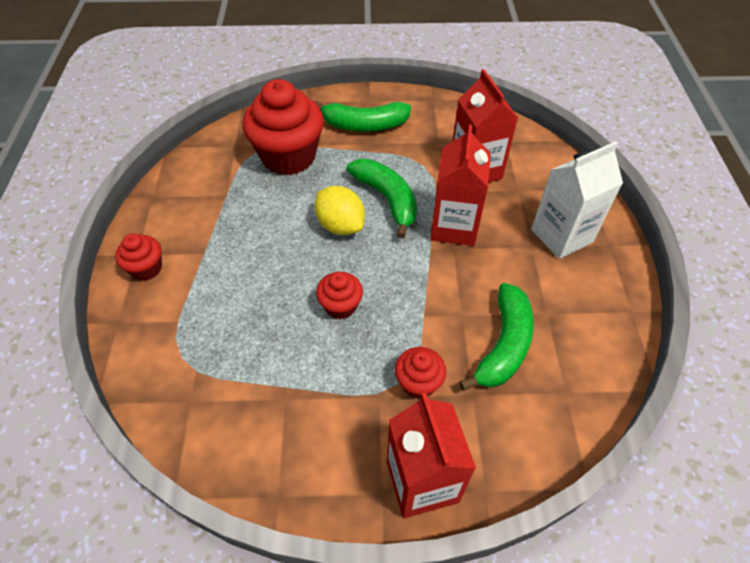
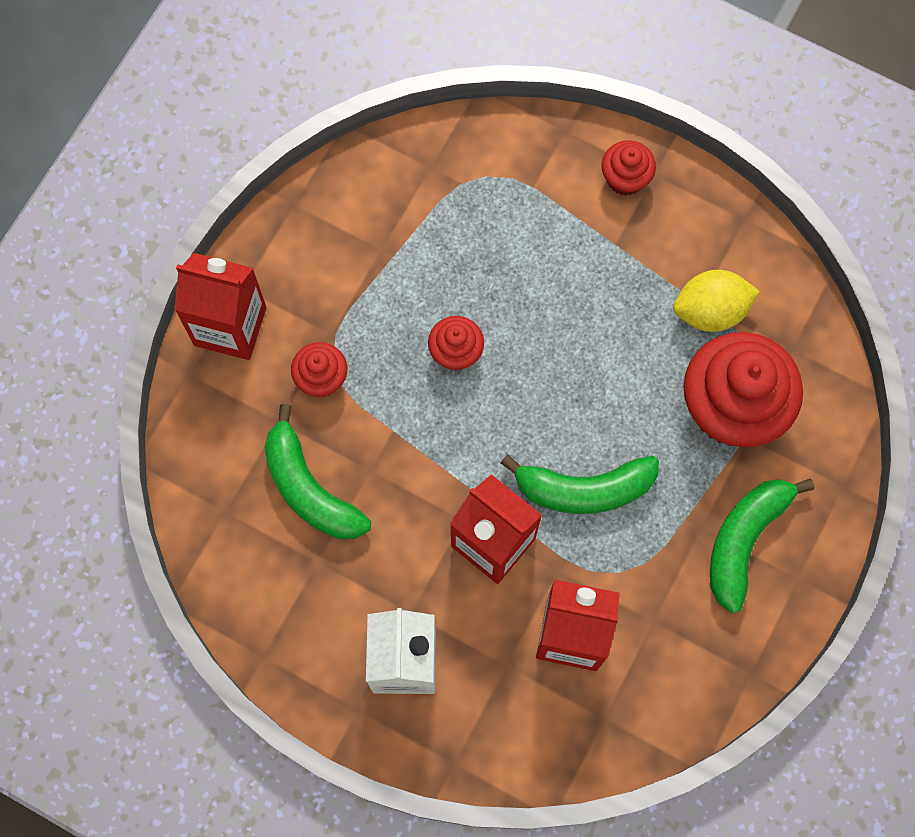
camera: 120 degrees right, 20 degrees up
yellow lemon [315,186,365,235] -> yellow lemon moved to [673,270,760,332]

